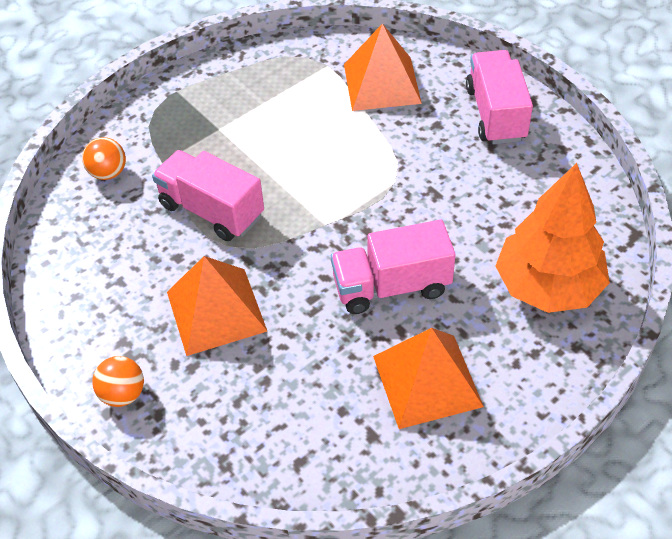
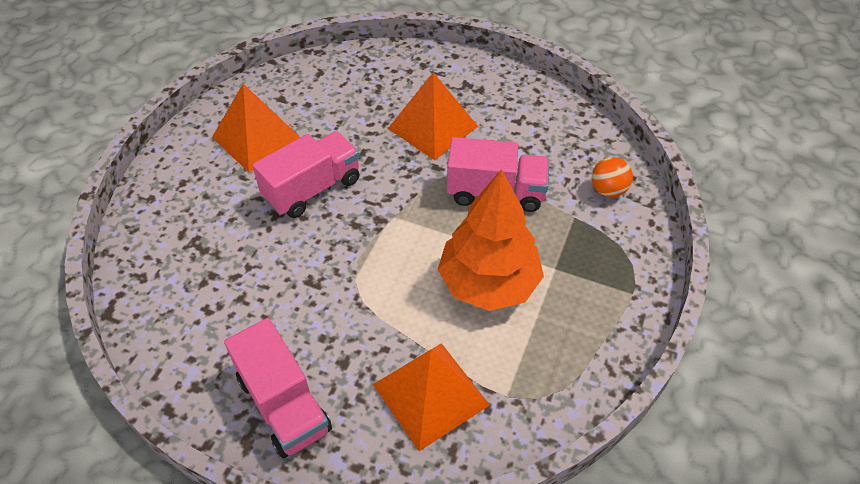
camera: 150 degrees right, 0 degrees up
orange ball [92,356,144,407] -> none
orange tree [495,163,610,313] -> orange tree moved to [437,169,544,311]

